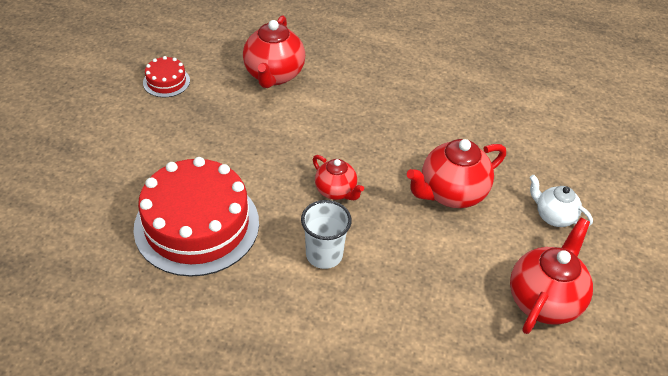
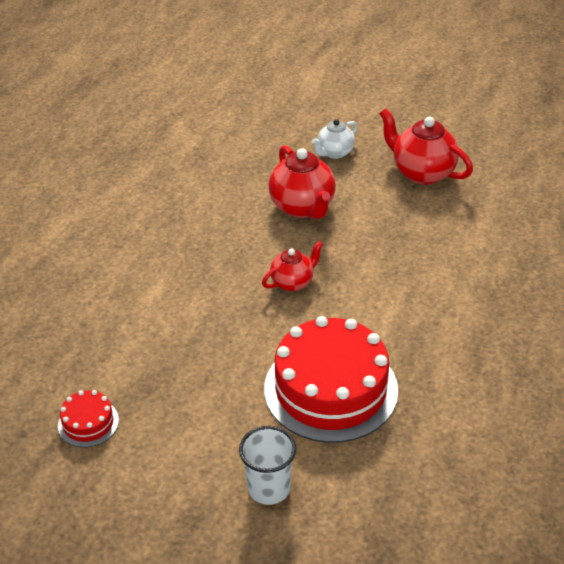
camera: 80 degrees left, 5 degrees down
red teapot [243,15,305,88] -> none
white cup [301,200,352,269] -> white cup moved to [239,426,296,505]

